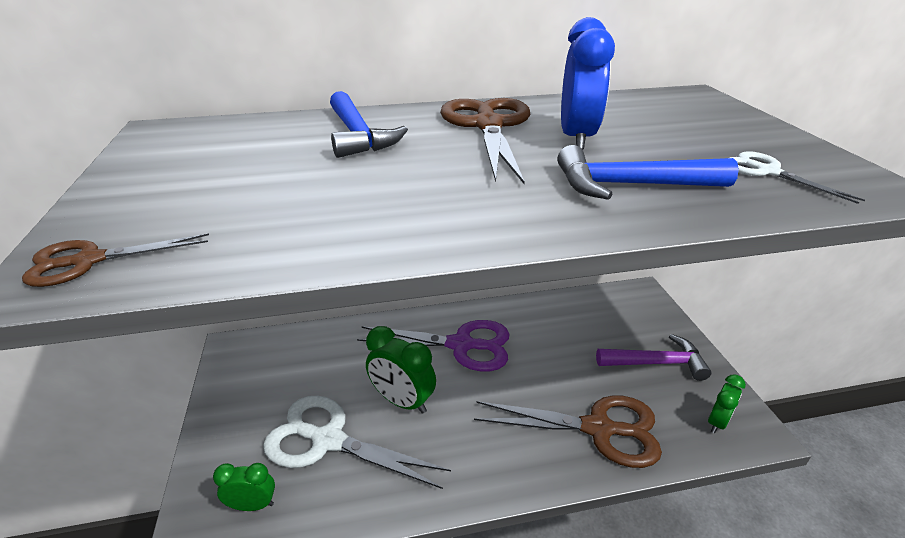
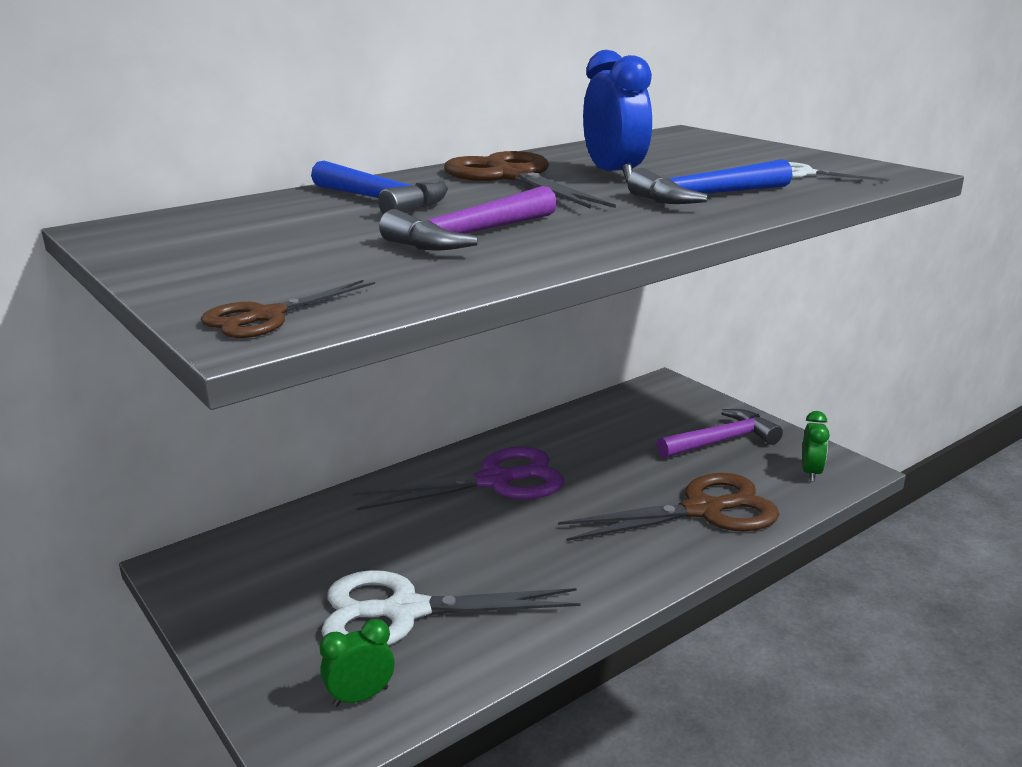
camera: 25 degrees left, 10 degrees down
green clock [366,326,436,414] -> none
none -> purple hammer [379,186,557,250]

